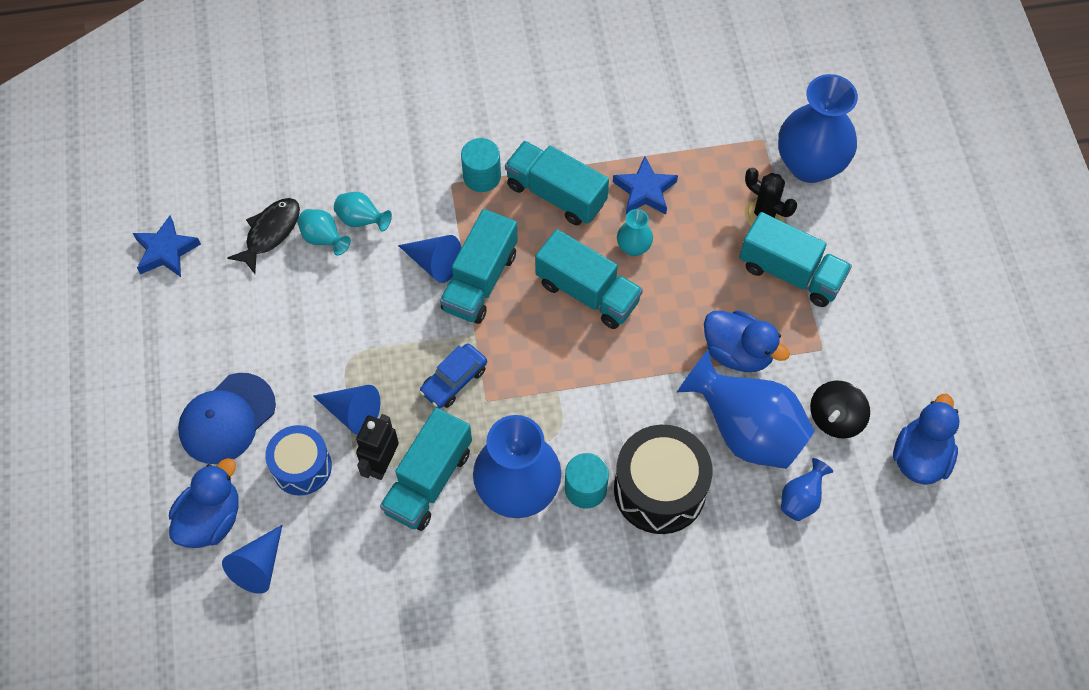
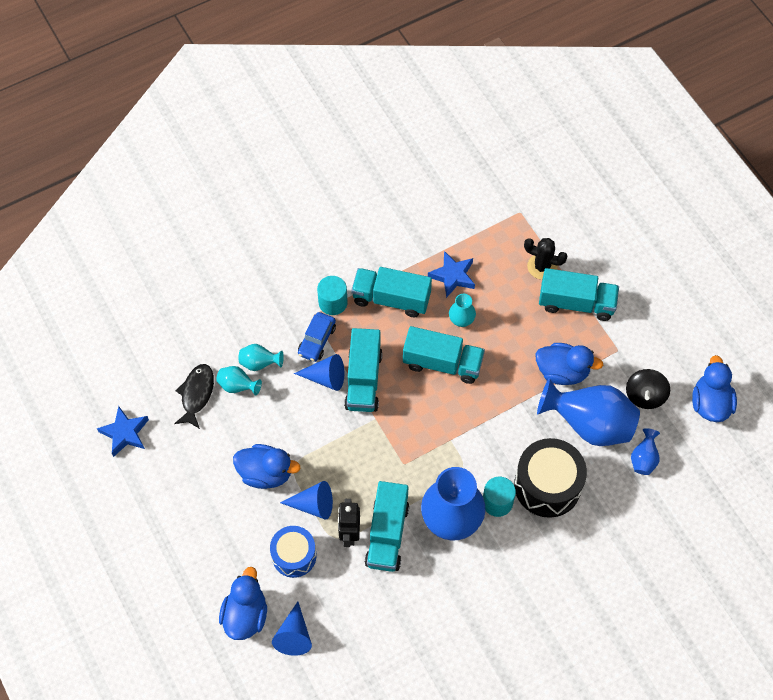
camera: 20 degrees left, 0 degrees up
blue cap [178,373,276,464] -> none
blue car [419,343,487,408] -> blue car moved to [298,312,336,362]
blue vase [778,74,858,183] -> none
none -> blue duck [233,444,300,489]

